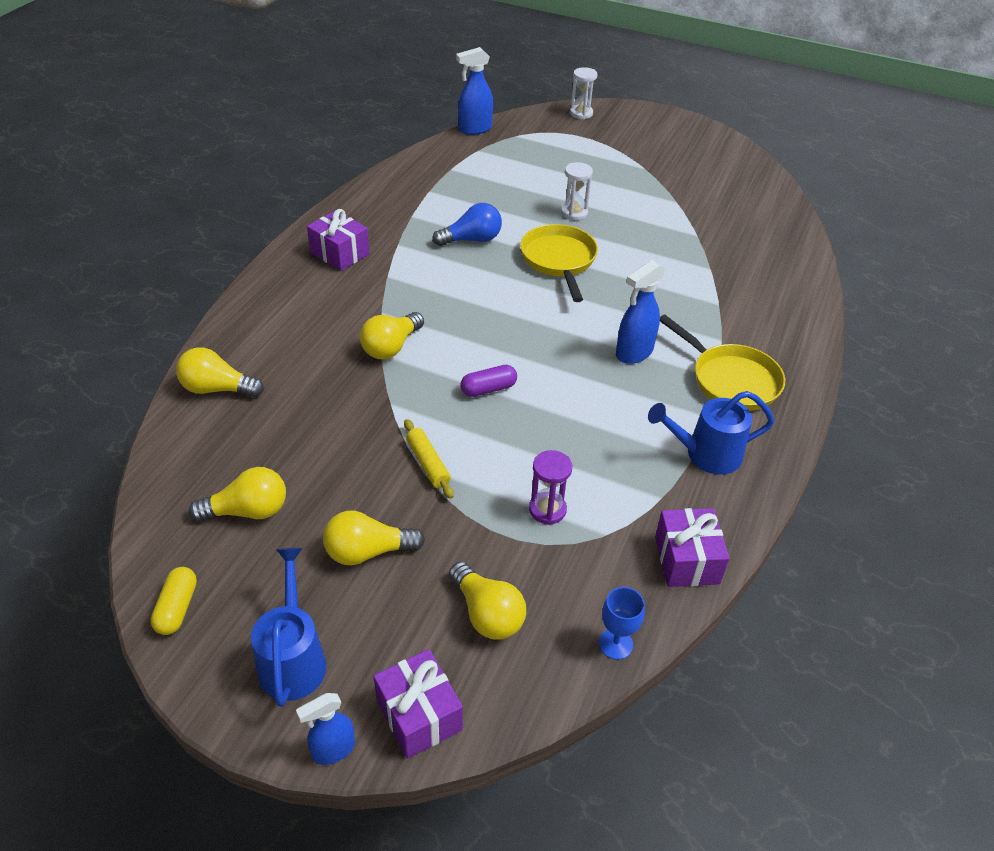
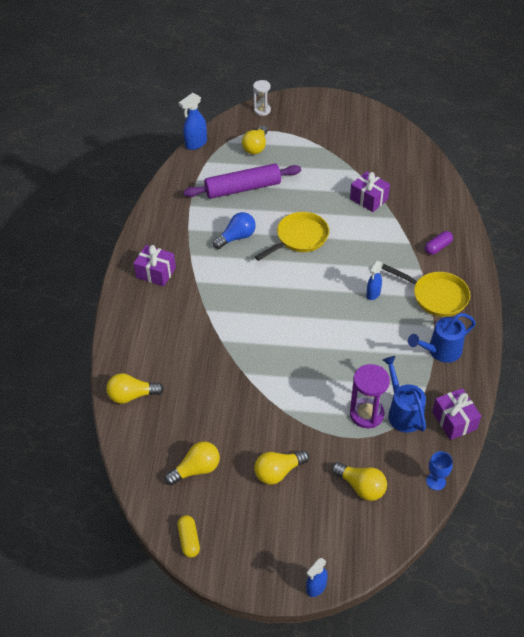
camera: 15 degrees left, 5 degrees up
blue watering can [251,548,326,707] -> blue watering can moved to [383,356,426,433]
yellow light bulb [360,312,424,359] -> yellow light bulb moved to [242,126,267,155]
purple gift [373,649,463,759] -> purple gift moved to [350,171,390,212]
yellow rolling pin [404,419,454,499] -> none
purple capsule [460,365,517,397] -> purple capsule moved to [425,231,453,255]
yellow pan [520,224,598,302] -> yellow pan turned 75 degrees clockwise [255,212,329,261]
purple hourglass [529,450,572,525] -> purple hourglass [350,364,390,428], size x1.51
white hourglass [561,162,593,220] -> none
blue spray bottle [616,260,665,364] -> blue spray bottle [366,261,382,300], size x0.66
none -> purple rolling pin [183,163,301,199]

